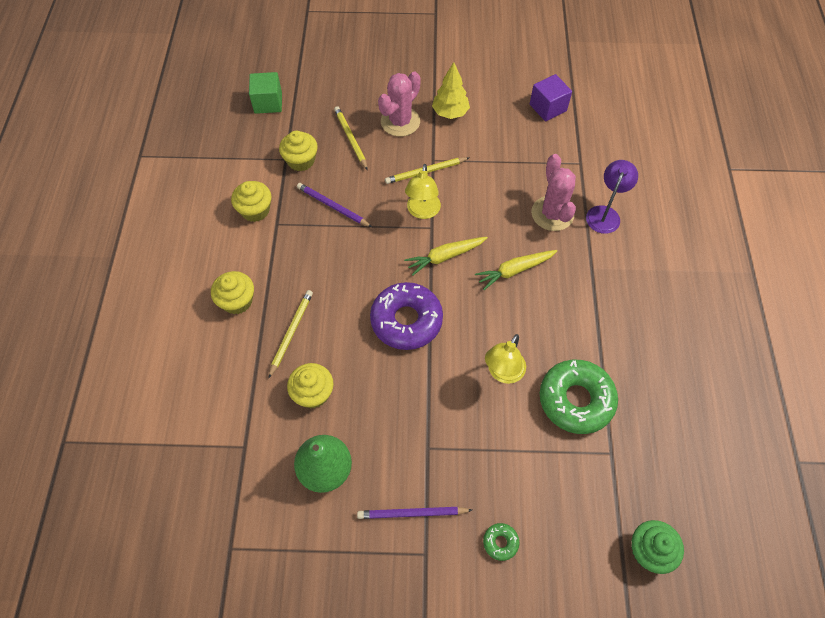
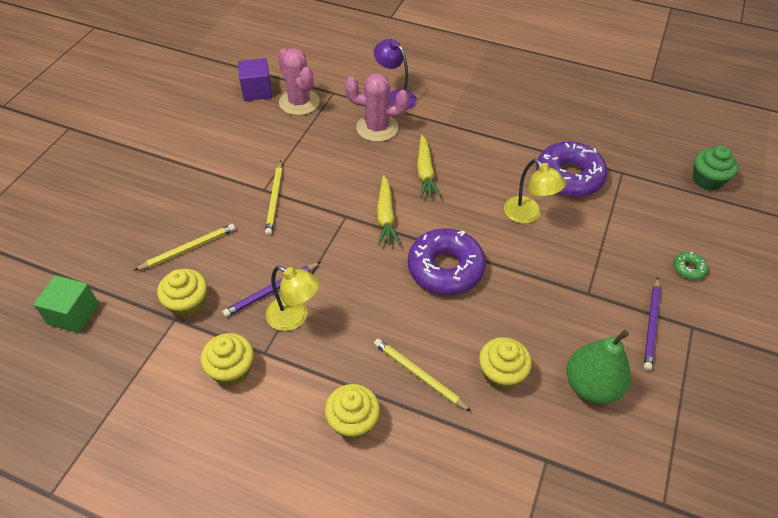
camera: 70 degrees left, 10 degrees down
yellow pencil [334,106,368,170] -> yellow pencil turned 150 degrees clockwise [134,224,235,271]
pink cactus [378,72,421,137] -> pink cactus moved to [278,48,320,115]
yellow lamp [405,164,441,219] -> yellow lamp moved to [266,266,320,331]
yellow tree [432,62,470,119] -> none
green donut [540,360,618,434] -> purple donut [536,142,607,197]

